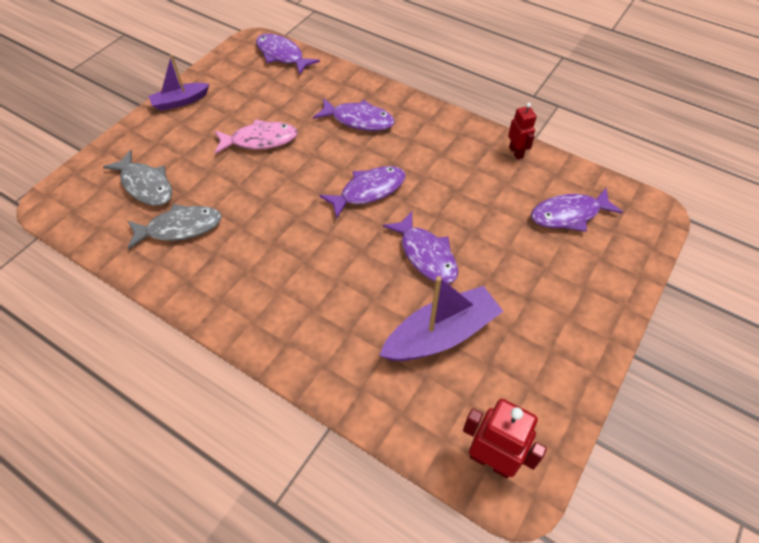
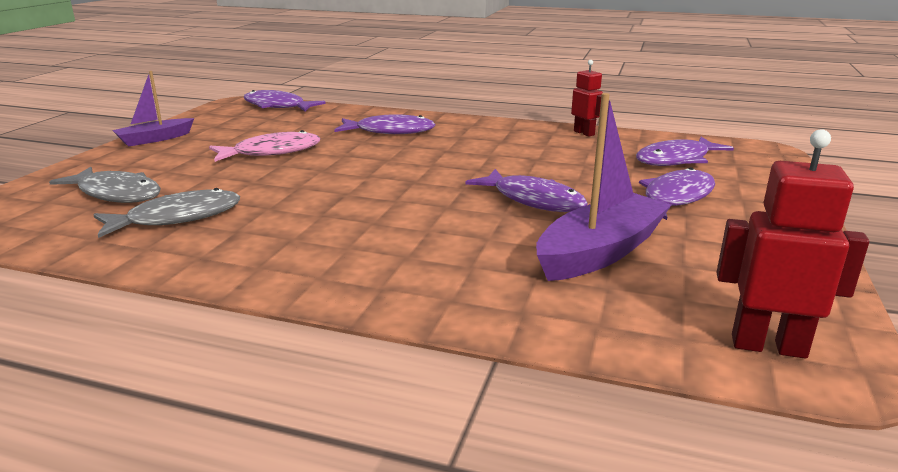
camera: 15 degrees left, 30 degrees down
purple fish [319,166,406,219] -> purple fish moved to [639,167,715,220]

